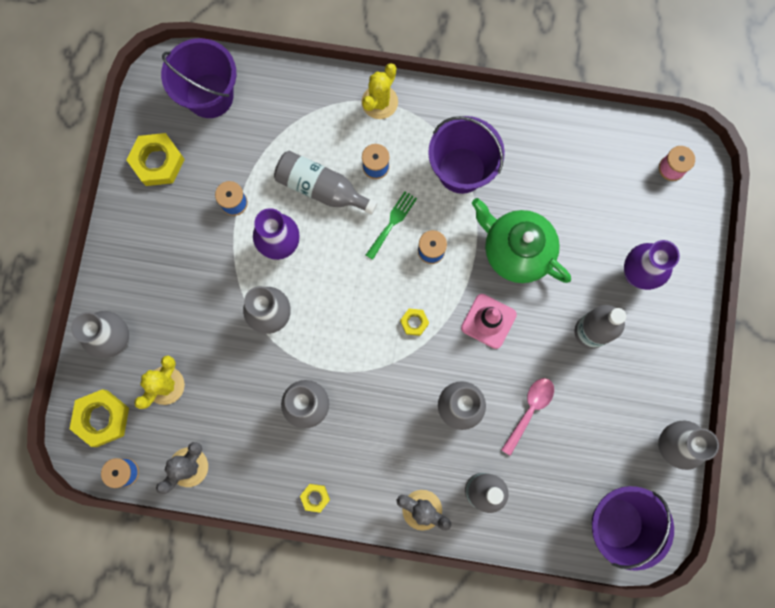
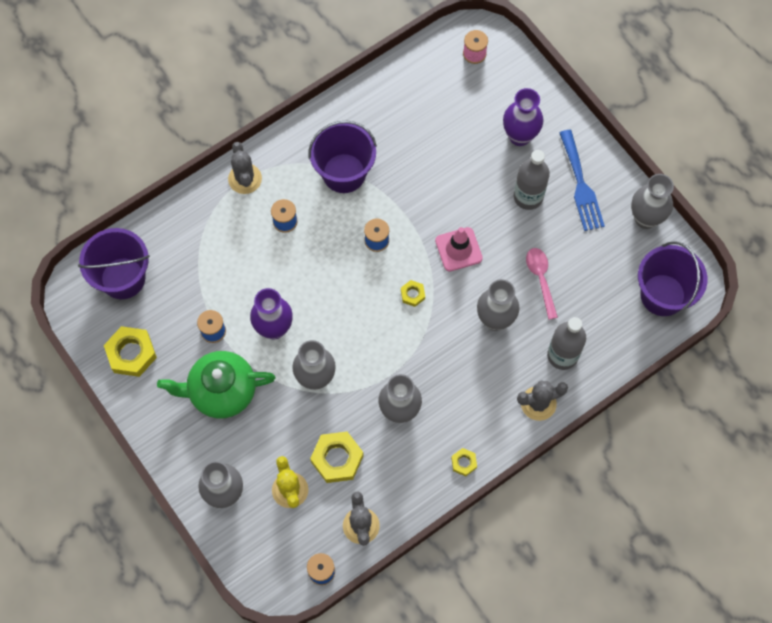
camera: 45 degrees left, 10 degrees down
yellow nut [70,389,129,447] -> yellow nut moved to [310,432,364,483]
grey bottle [274,151,377,215] -> none
yellow cactus [362,63,398,119] -> grey cactus [228,142,262,194]
green fork [366,191,417,260] -> none
green teapot [472,198,571,283] -> green teapot moved to [157,351,275,418]
none -> blue fork [559,130,605,231]

